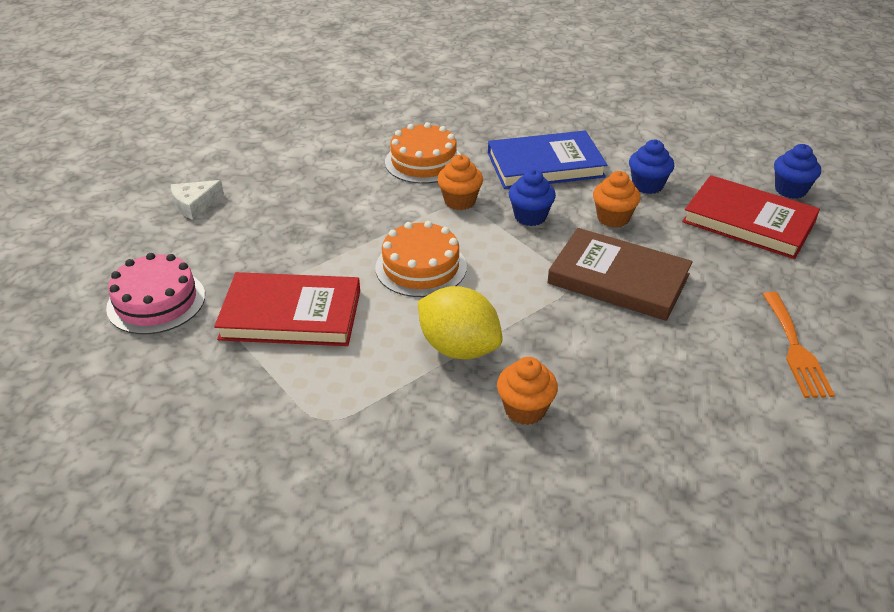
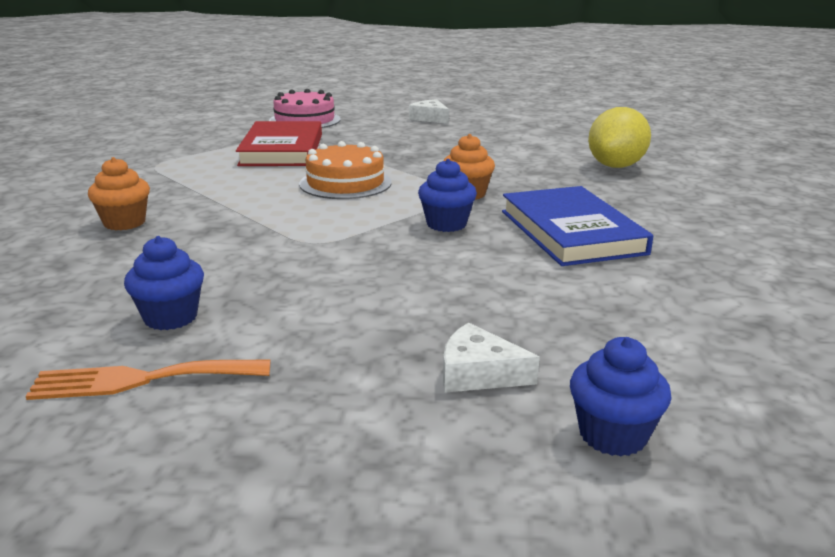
camera: 85 degrees right, 15 degrees down
orange cake [385,122,461,184] -> none
yellow lemon [418,286,503,359] -> yellow lemon moved to [588,107,651,168]
brown book [547,228,693,321] -> none
orange cupcake [593,171,641,228] -> none
blue cupcake [629,140,674,194] -> blue cupcake moved to [124,236,204,330]
red book [682,175,820,259] -> white cheese [443,322,540,393]

